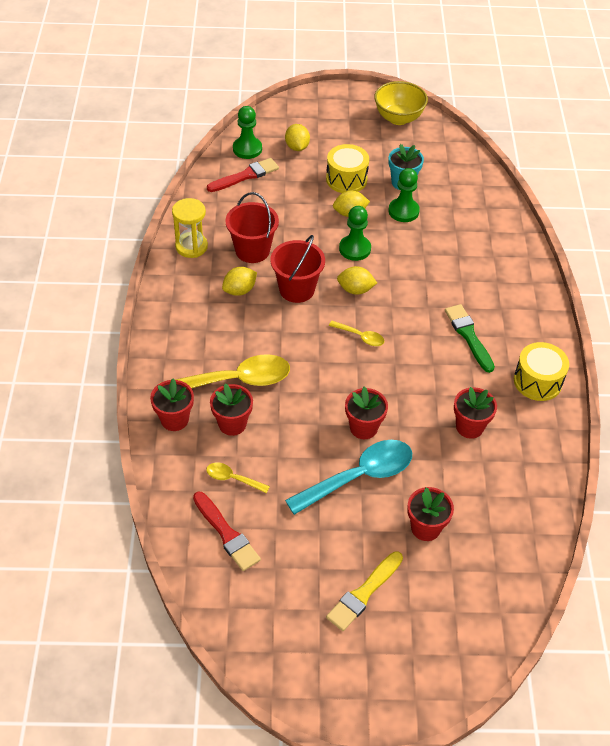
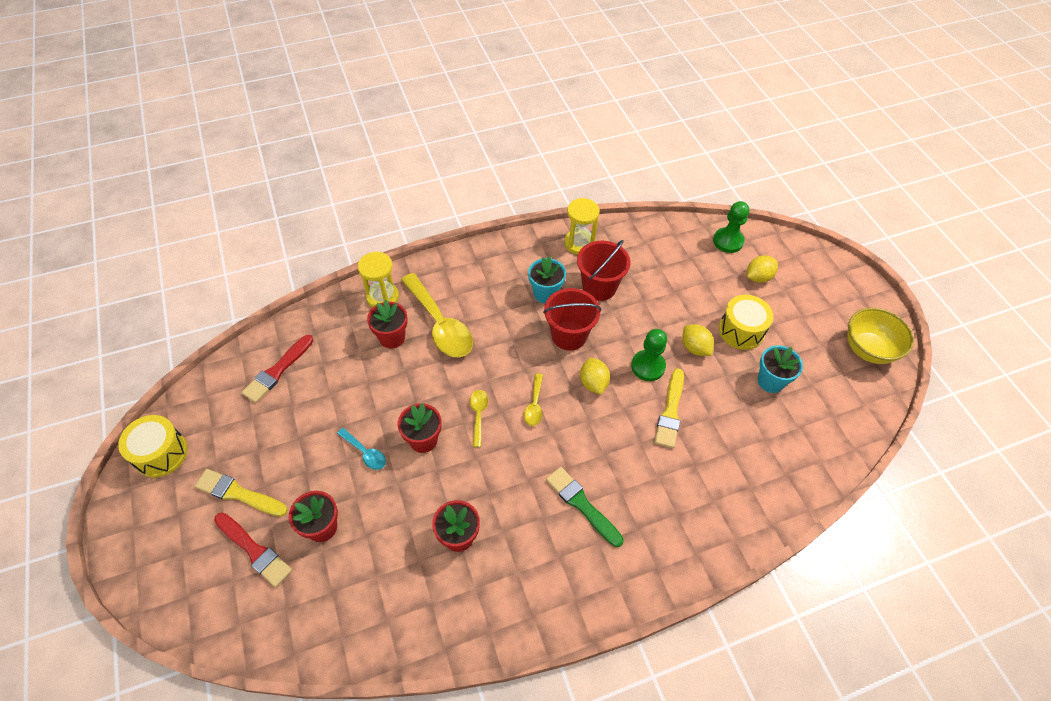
camera: 70 degrees right, 5 degrees up
red flower pot [150,378,194,431] -> yellow hourglass [358,252,399,308]
yellow spoon [206,462,270,493] -> yellow spoon moved to [470,390,488,447]
red brush [207,158,279,192] -> red brush moved to [214,512,292,587]
yellow lemon [222,267,257,296] -> turquoise flower pot [528,256,566,304]
turquoise spoon [285,440,412,515] -> turquoise spoon [337,428,386,470], size x0.47
green pawn [388,168,420,222] -> none
green brush [445,304,495,373] -> green brush turned 90 degrees counterclockwise [546,467,623,547]
yellow drum [514,342,569,401] -> yellow drum moved to [118,415,188,478]
none -> yellow brush [654,368,684,448]

